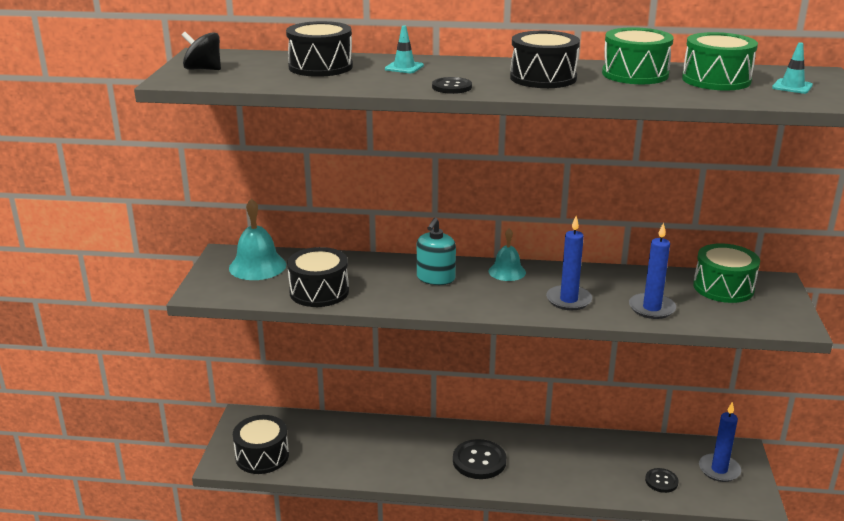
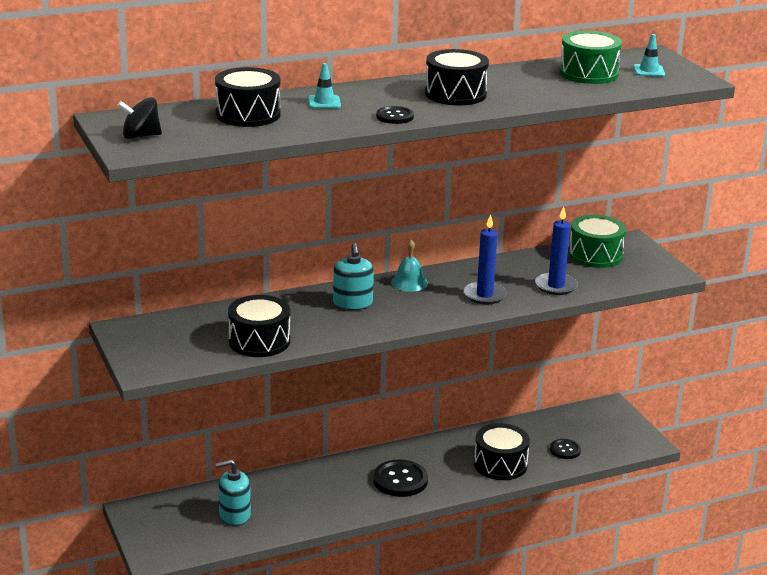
camera: 30 degrees left, 0 degrees up
turquoise bell [229,198,286,280] -> none
black drum [233,415,289,474] -> black drum moved to [474,423,530,480]
green drum [602,27,674,84] -> none
blue candle [699,402,741,482] -> none
none -> turquoise soap dispenser [215,460,251,526]

